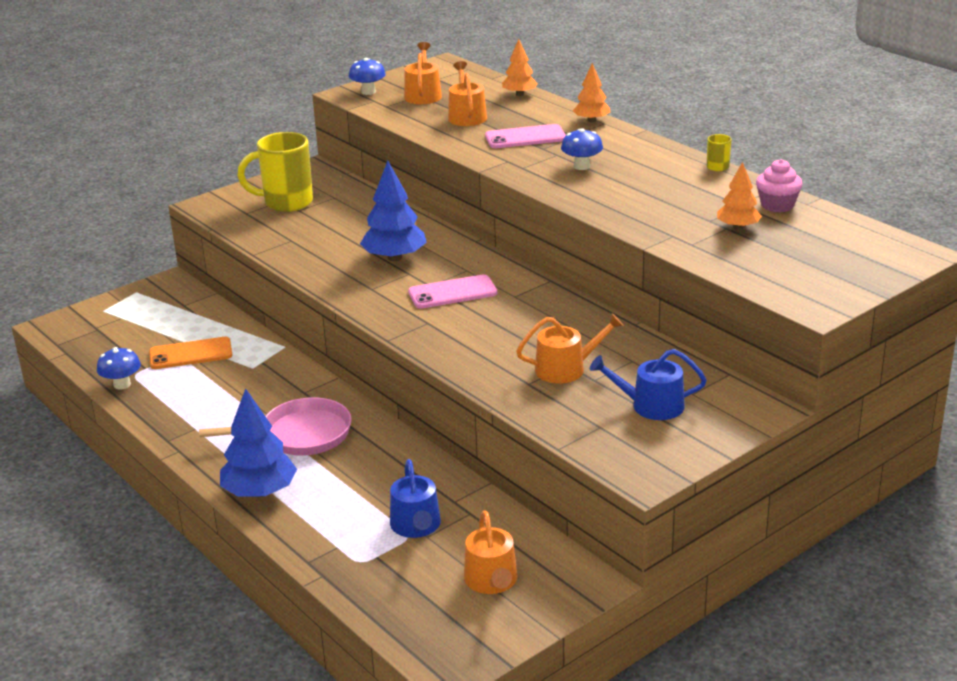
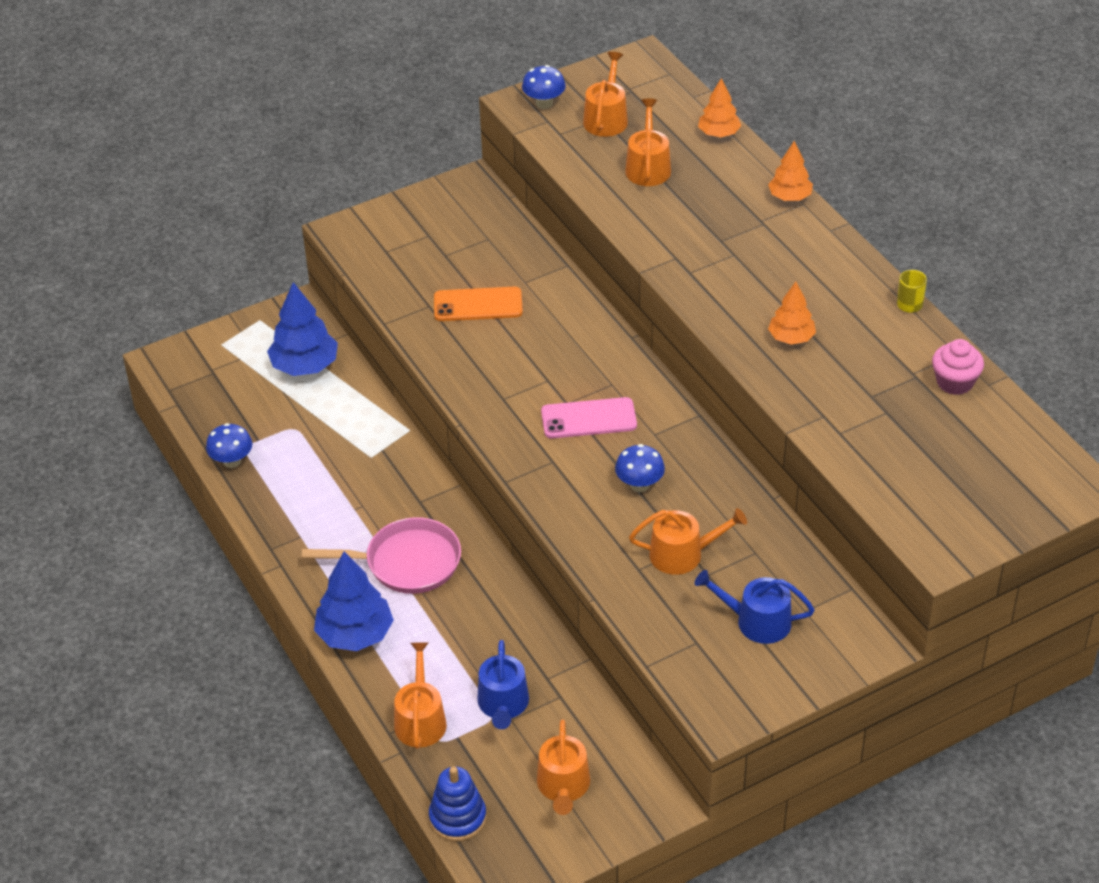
camera: 10 degrees right, 15 degrees up
orange phone [149,337,232,369] -> orange phone moved to [434,287,523,321]
yellow mug [238,132,313,212] -> none
blue tree [360,161,427,261] -> blue tree moved to [267,282,338,376]
pink phone [485,124,566,148] -> none
blue mushroom [561,128,603,170] -> blue mushroom moved to [615,444,665,492]
orange tree [717,162,762,230] -> orange tree moved to [768,282,816,345]
none -> orange watering can [394,642,447,749]
none -> blue stacking toy [429,767,486,842]

